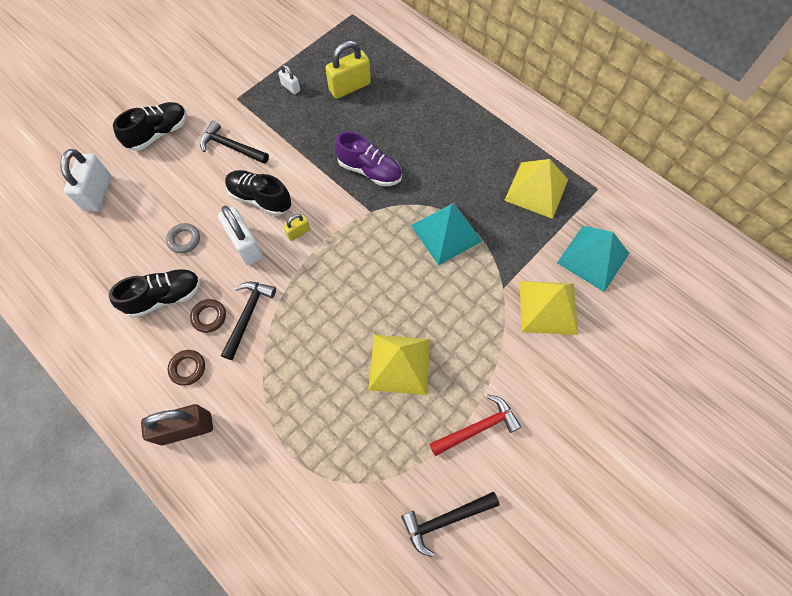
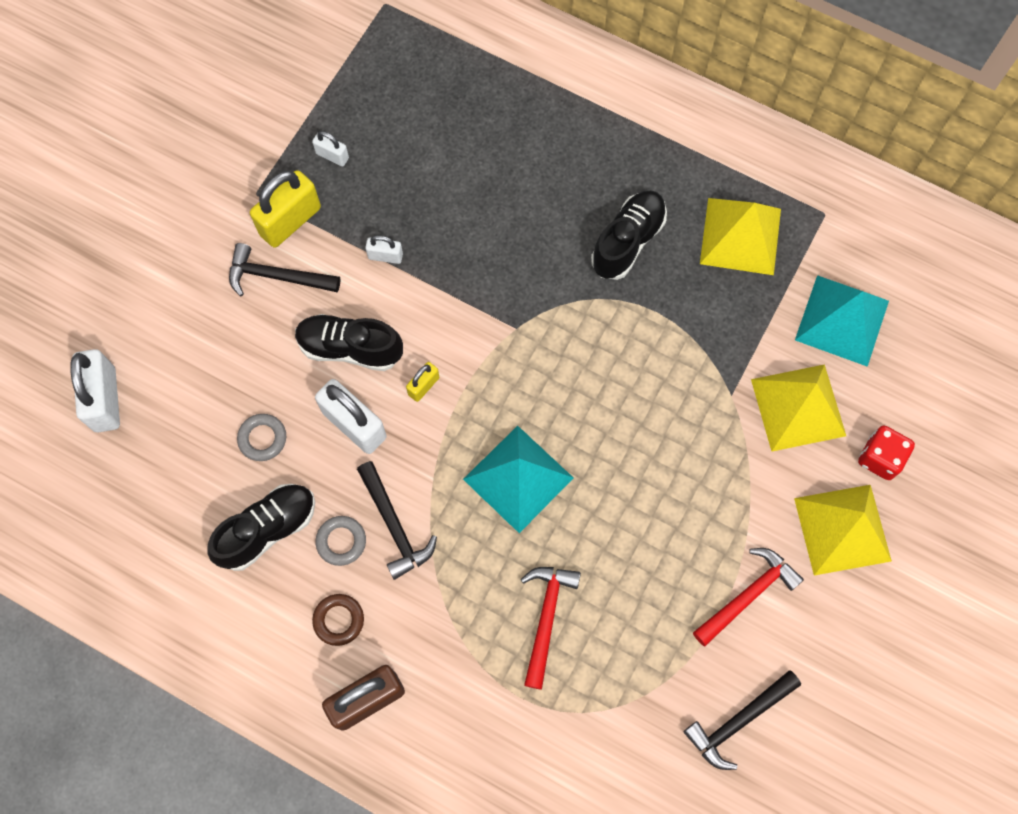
camera: 15 degrees left, 5 degrees up
black shoe [113,102,187,151] -> black shoe moved to [591,190,667,280]
brown ring [190,299,226,333] -> grey ring [315,516,366,566]
black hammer [221,282,276,360] -> black hammer turned 150 degrees clockwise [357,461,437,580]
yellow padlock [325,41,371,99] -> yellow padlock moved to [250,170,321,248]
purple shoe [334,131,402,186] -> none
yellow pyramid [368,335,430,395] -> yellow pyramid moved to [794,485,892,576]
turquoise pyramid [411,203,482,265] -> turquoise pyramid moved to [463,425,573,533]
none -> white padlock [365,235,403,264]
none -> red hammer [520,567,581,689]
none -> red dice [858,426,915,480]

